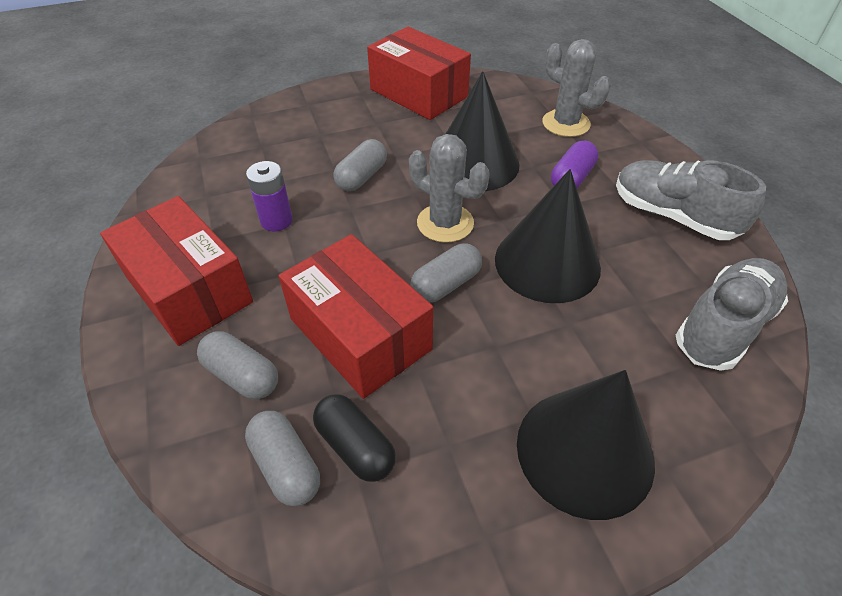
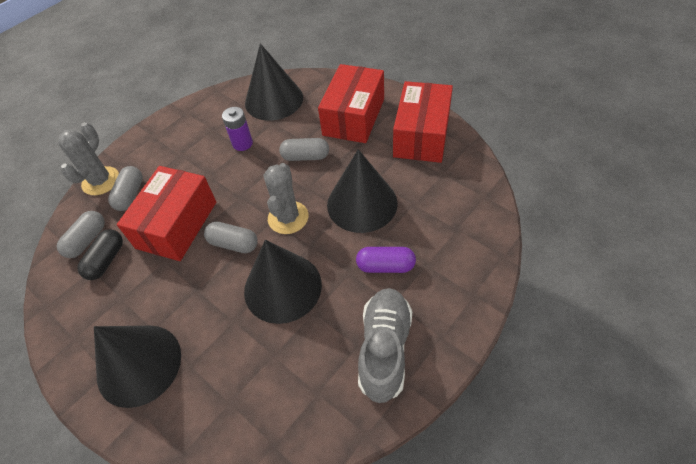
camera: 65 degrees right, 5 degrees up
red box [100,196,253,346] -> red box moved to [318,64,384,143]
grey cactus [542,39,611,137] -> grey cactus moved to [58,122,119,195]
grey shoe [676,258,788,371] -> none
none -> black cone [245,43,303,121]

